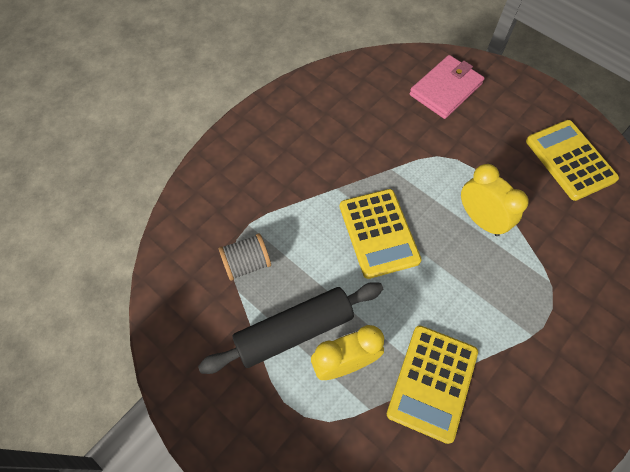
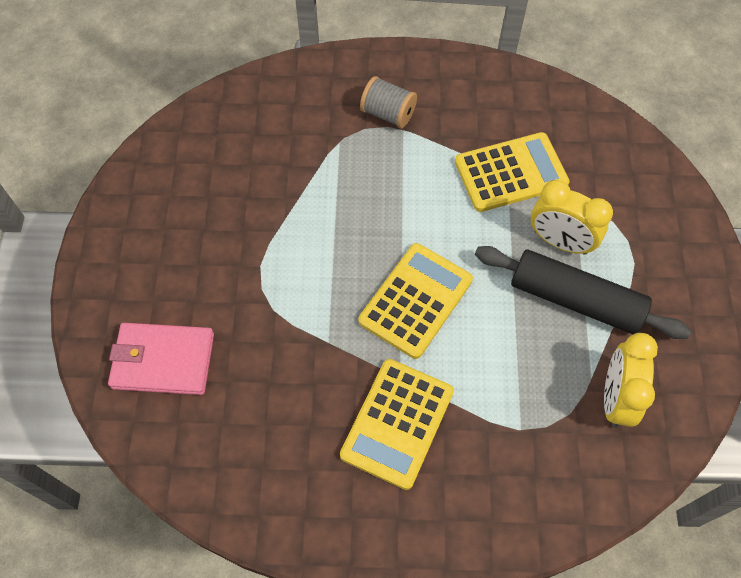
camera: 130 degrees left, 0 degrees up
grey spool [219,233,271,281] -> grey spool moved to [360,76,417,128]
yellow clock [461,164,529,236] -> yellow clock moved to [604,333,658,428]
yellow calculator [526,120,619,201] -> yellow calculator moved to [340,359,454,490]

